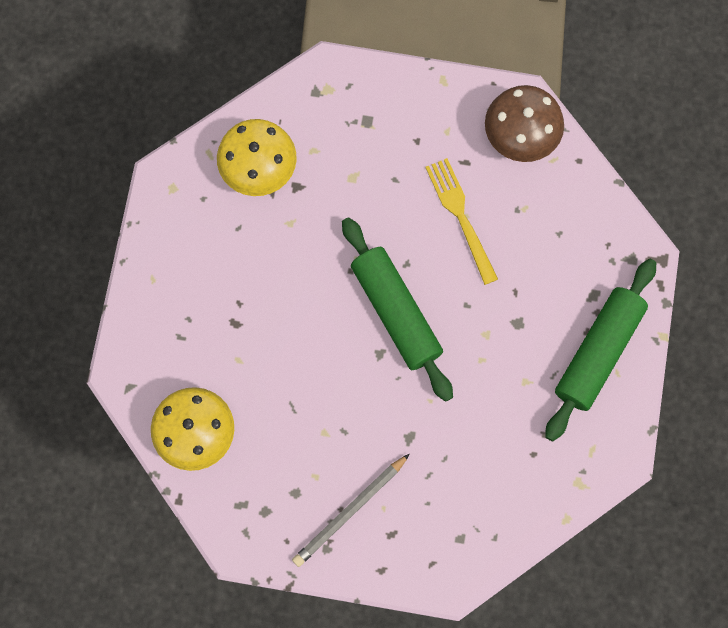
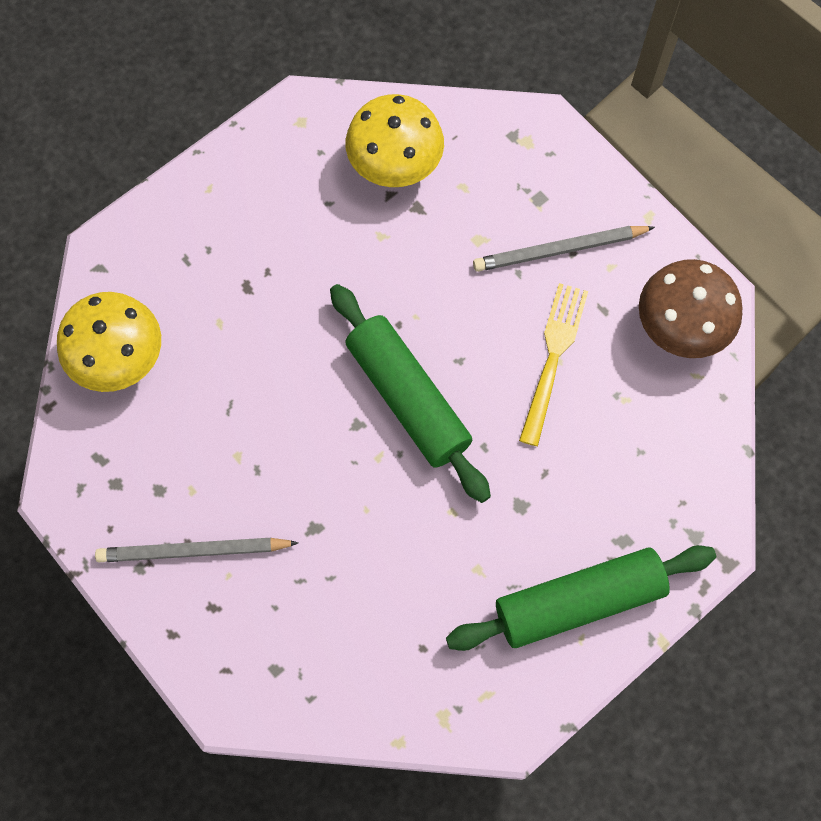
camera: 40 degrees right, 5 degrees down
green rolling pin [342,217,453,402] -> green rolling pin turned 45 degrees counterclockwise [330,284,491,503]
none -> grey pencil [473,226,655,272]

